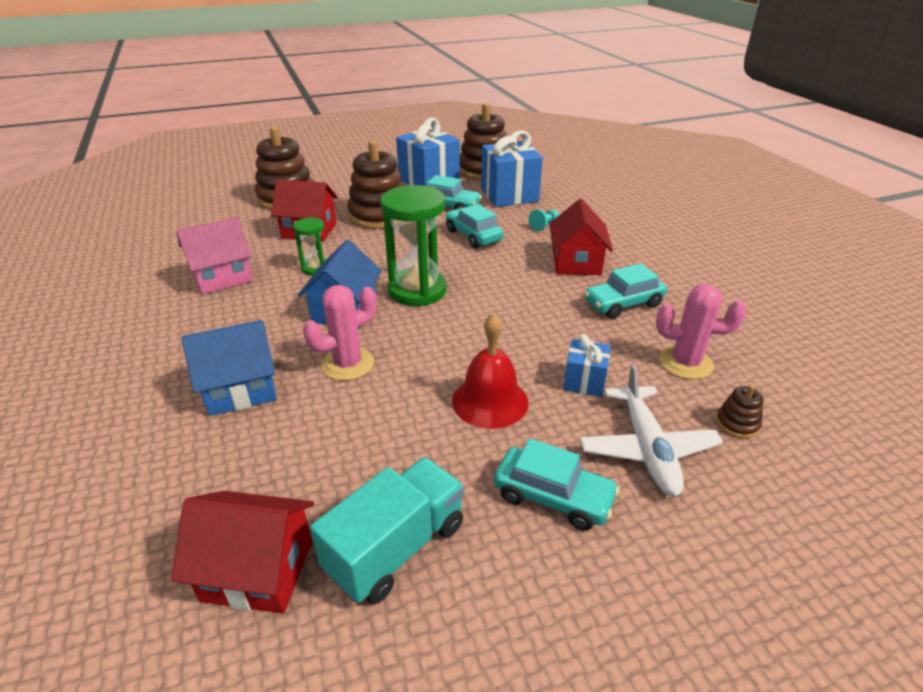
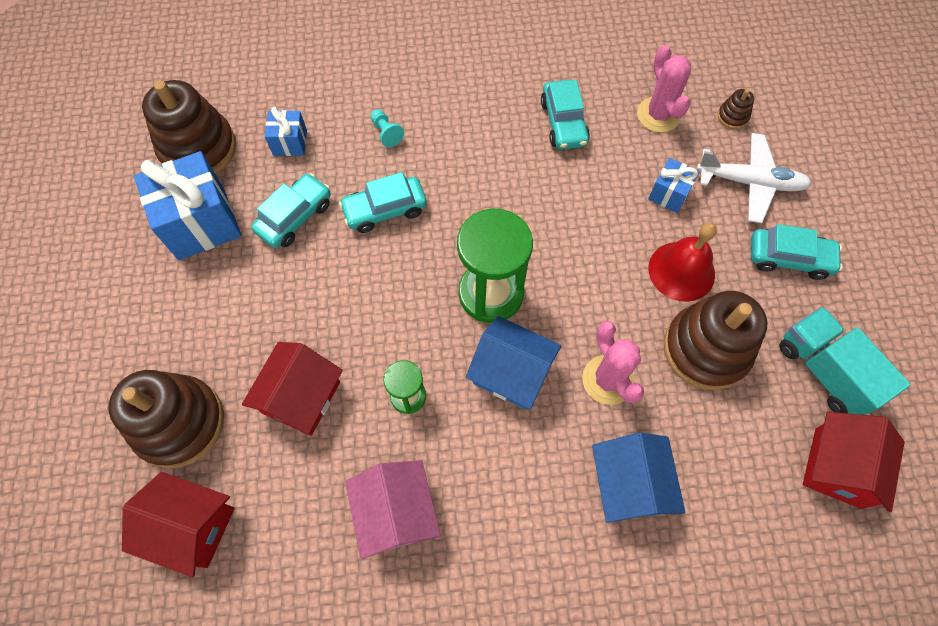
camera: 75 degrees left, 30 degrees up
brown stacking toy [347,140,404,229] -> brown stacking toy moved to [664,291,767,390]
blue gift [481,130,543,207] -> blue gift [265,107,307,156], size x0.51
turquoise car [494,438,620,531] -> turquoise car turned 60 degrees clockwise [751,224,843,280]
red house [550,199,613,275] -> red house moved to [122,472,235,577]
pink cactus [656,284,747,380] -> pink cactus turned 45 degrees counterclockwise [637,45,691,133]

